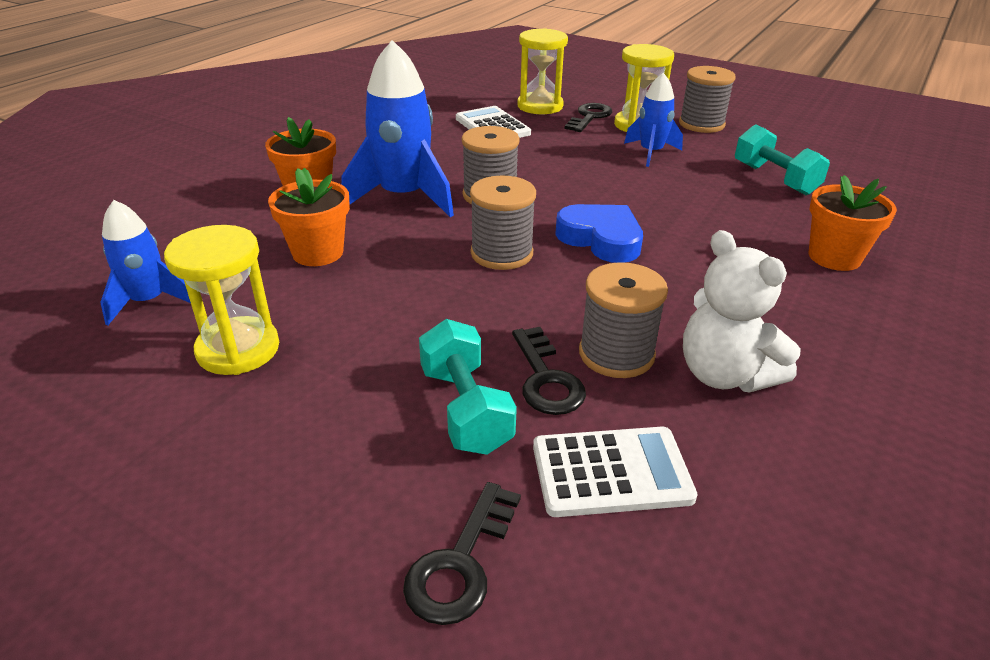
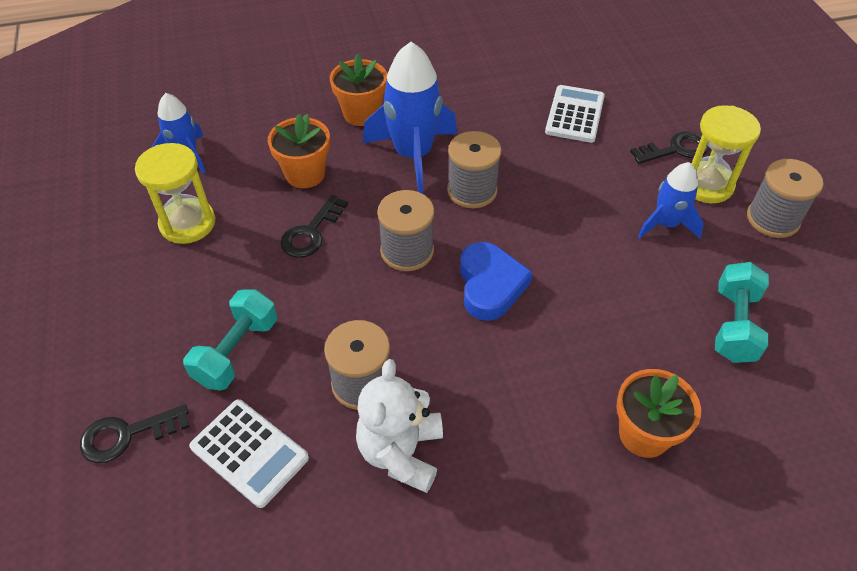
camera: 45 degrees right, 15 degrees up
black key [512,327,586,415] -> black key moved to [280,195,348,258]
yellow hourglass [517,28,568,114] -> none

